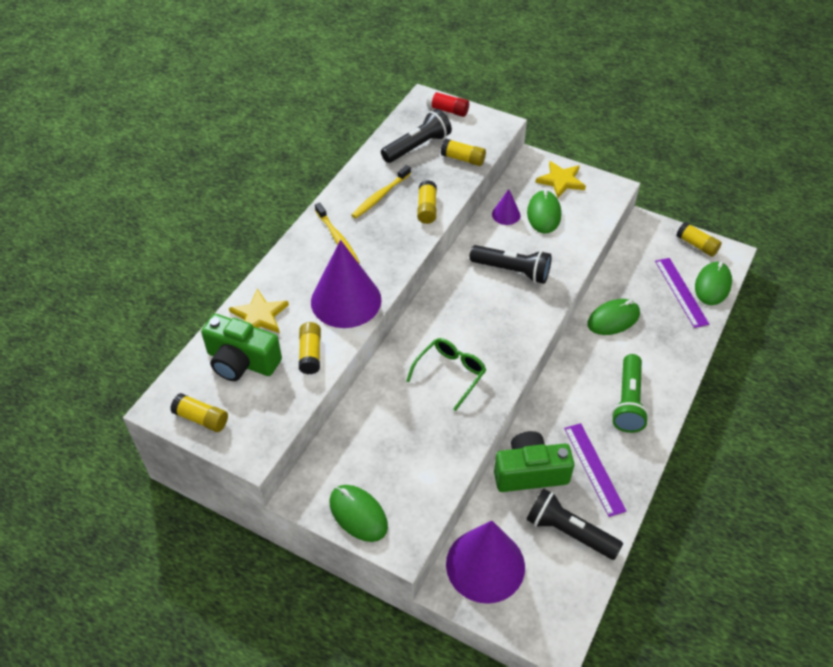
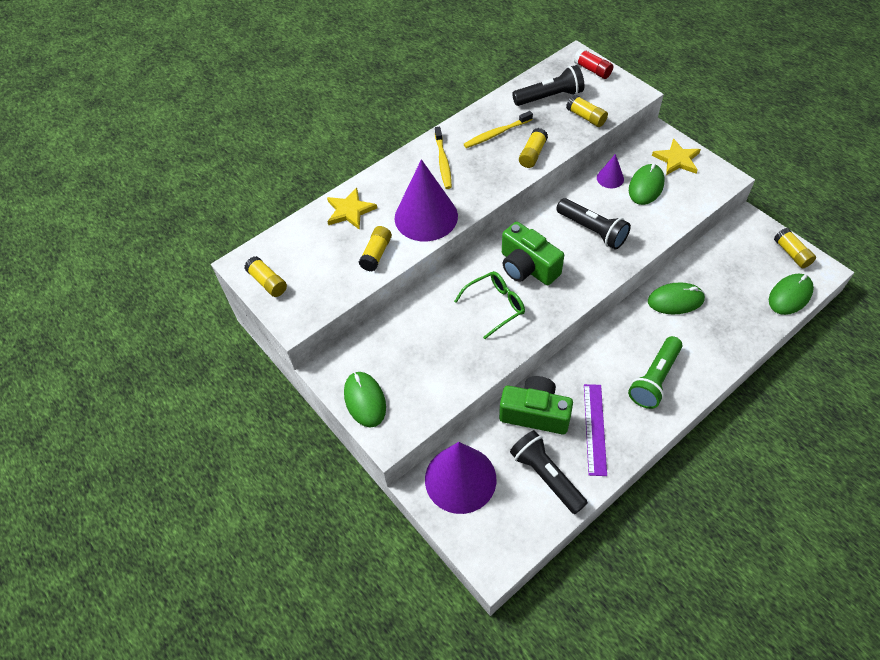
camera: 25 degrees right, 5 degrees up
green camera [201,314,282,381] -> green camera moved to [502,222,564,285]
purple ruler [655,258,709,328] -> none

